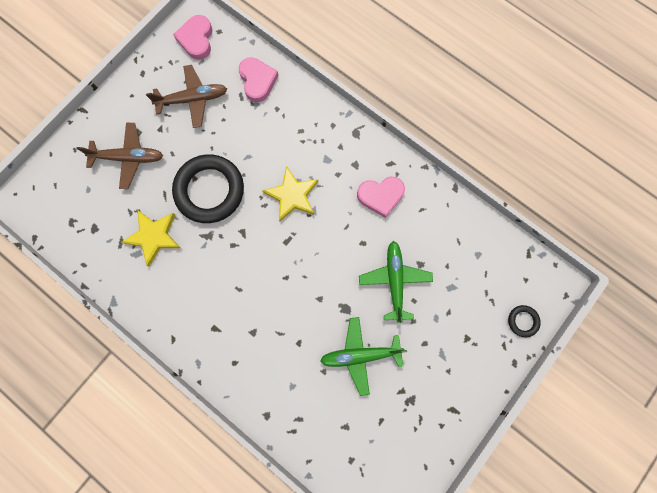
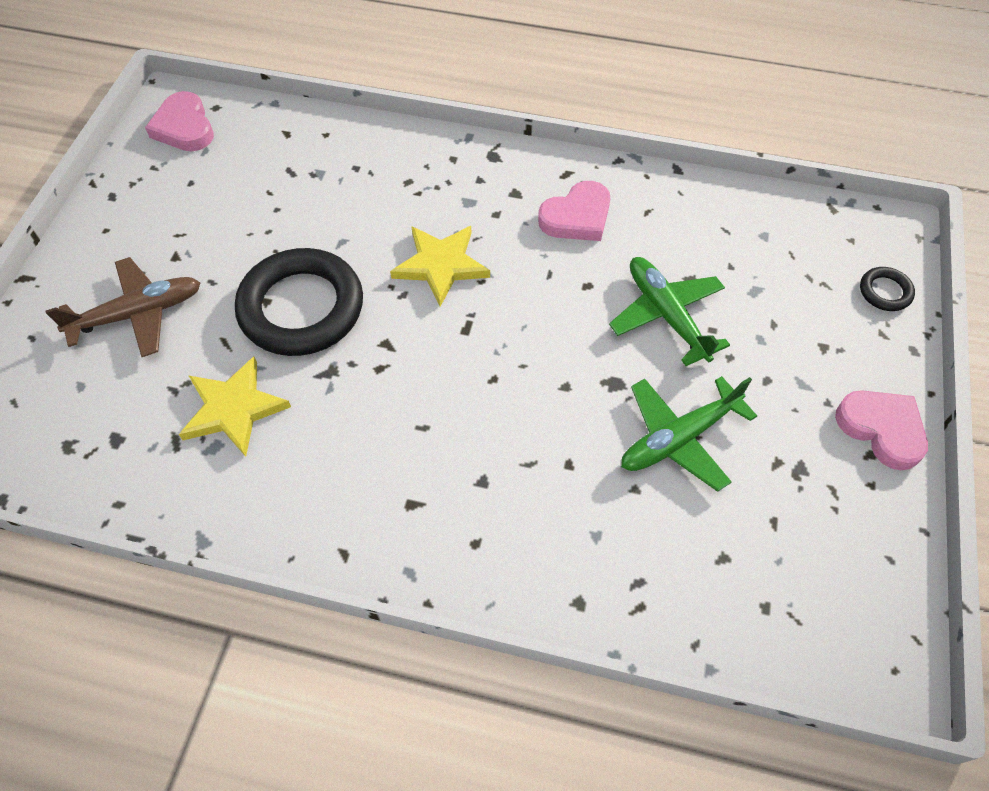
camera: 25 degrees left, 20 degrees down
brown plane [146,65,227,128] -> none
pink heart [239,57,279,102] -> pink heart moved to [835,390,928,470]

